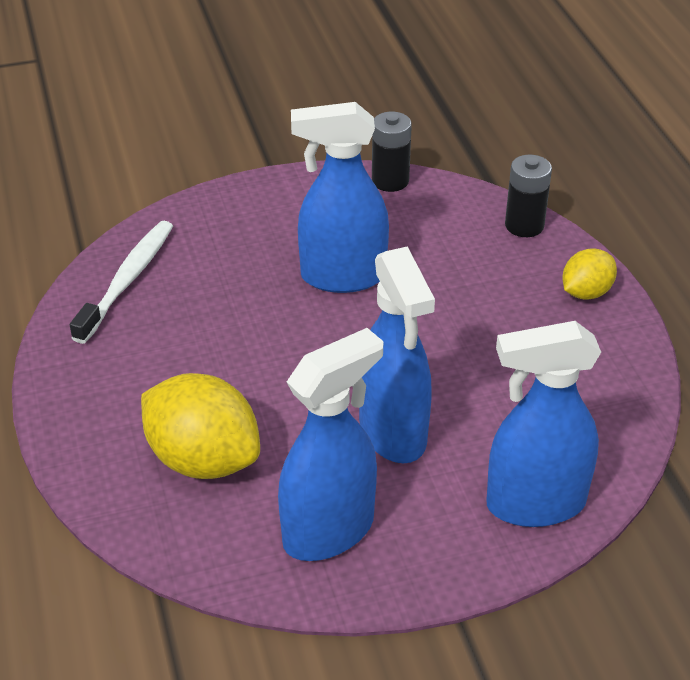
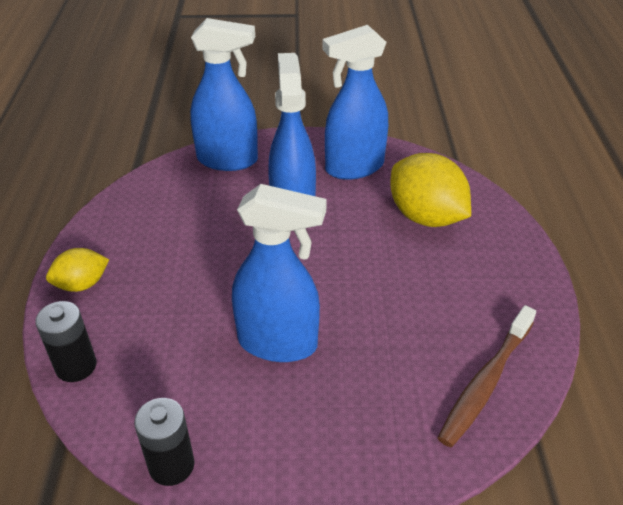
camera: 165 degrees left, 0 degrees up
white toothbrush [70,221,173,344] -> brown toothbrush [438,305,536,447]

